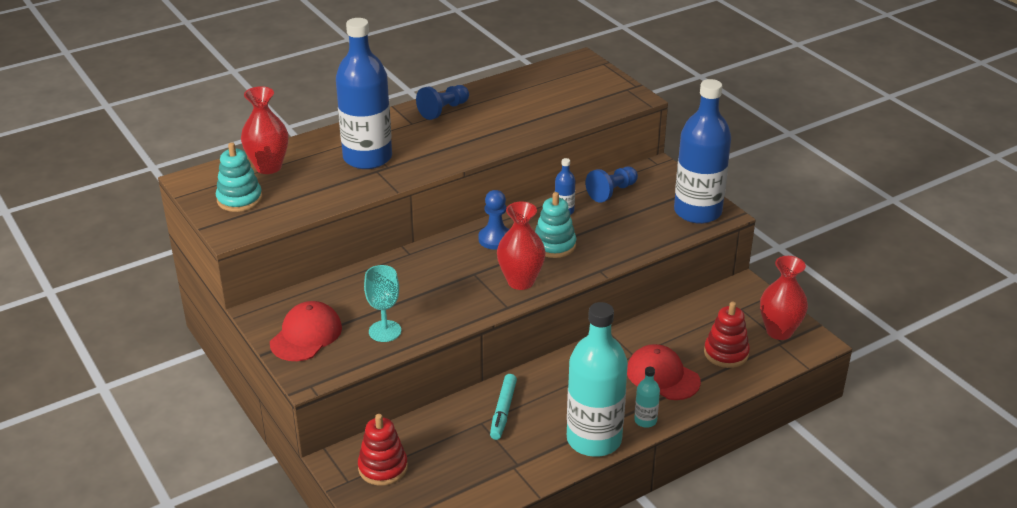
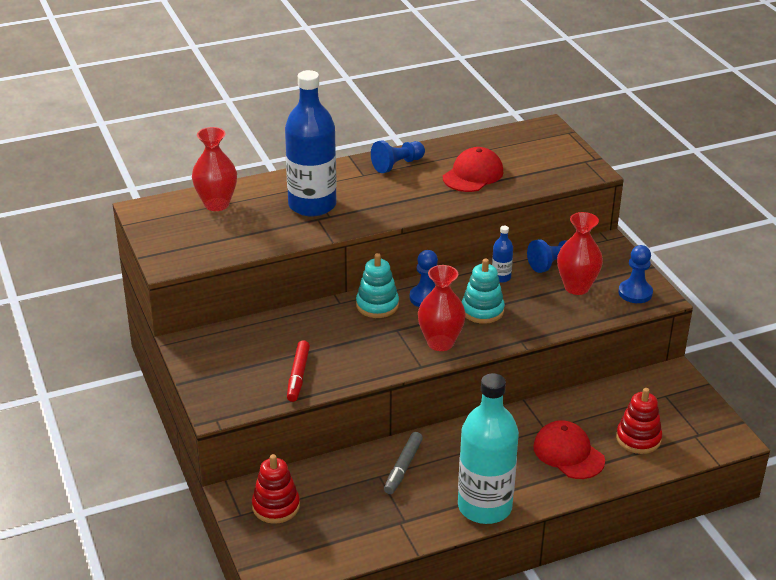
camera: 10 degrees right, 0 degrees up
turquoise stacking toy [216,142,262,212] -> turquoise stacking toy moved to [356,253,399,318]
red cap [270,301,342,361] -> red cap moved to [443,147,503,192]
turquoise goblet [364,265,401,342] -> red marker [287,340,310,402]
turquoise marker [490,374,517,440] -> grey marker [384,432,423,494]
turquoise bottle [634,367,660,428] -> none
blue bottle [674,79,731,224] -> blue pawn [618,245,653,303]
red vase [760,256,808,340] -> red vase moved to [557,212,603,295]

